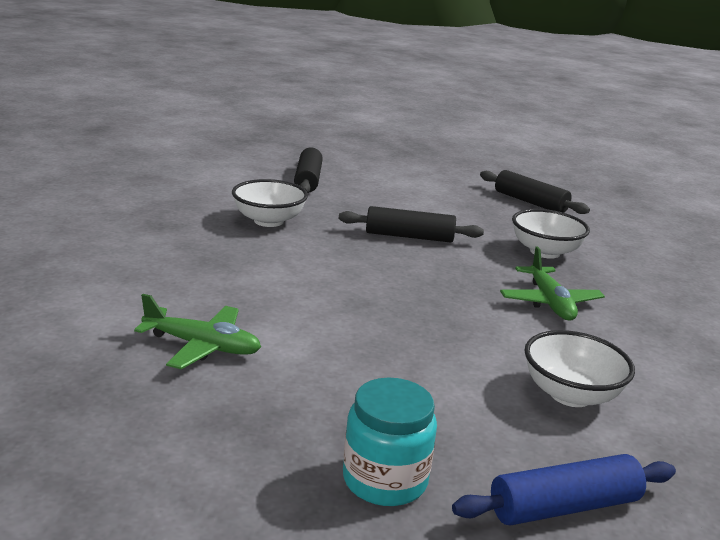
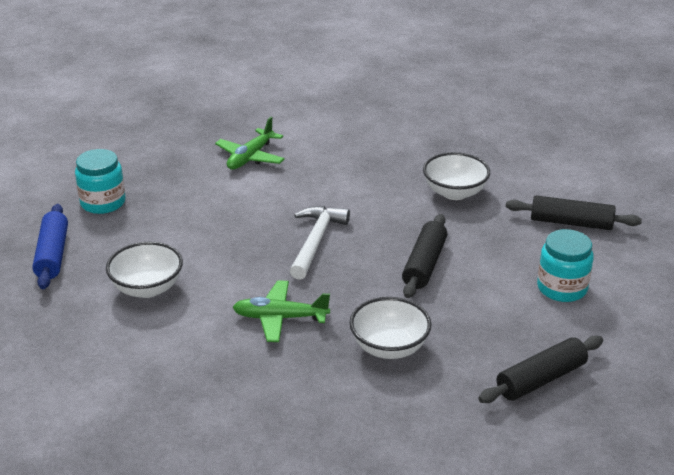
camera: 105 degrees right, 10 degrees up
none -> white hammer [290,206,350,280]
none -> turquoise jar [537,229,594,302]

